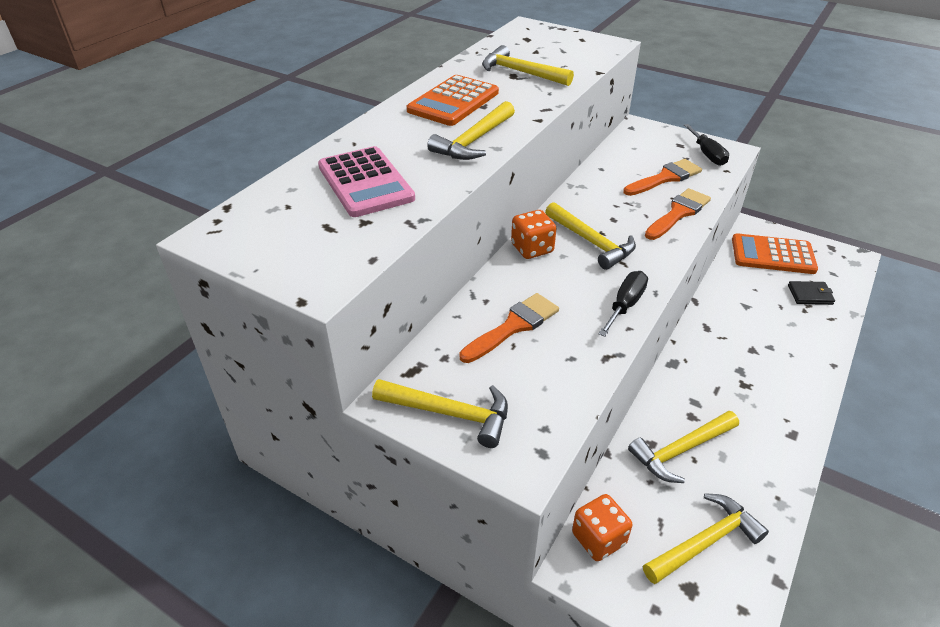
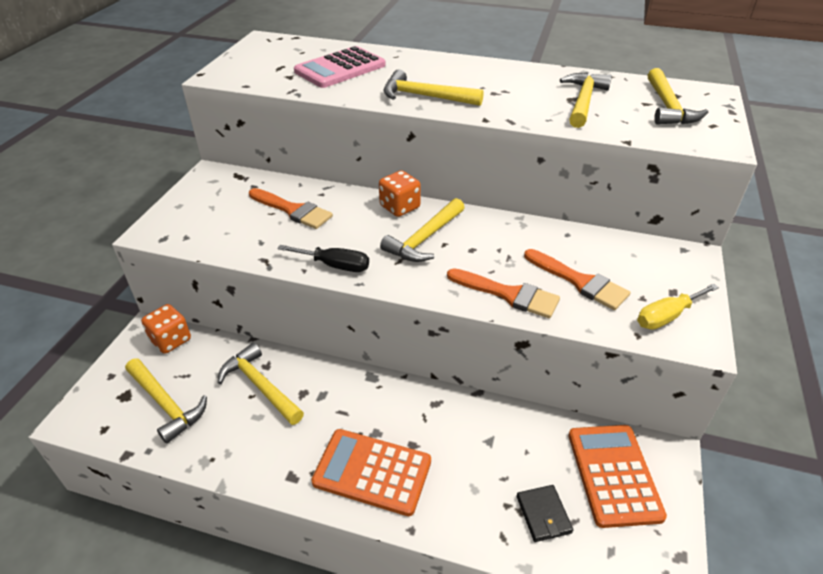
camera: 75 degrees right, 0 degrees up
yellow hammer [372,379,508,448] -> yellow hammer moved to [648,68,708,125]
orange calculator [407,75,499,126] -> orange calculator moved to [311,429,431,516]
black screwdriver [684,124,729,166] -> yellow screwdriver [637,283,719,330]

